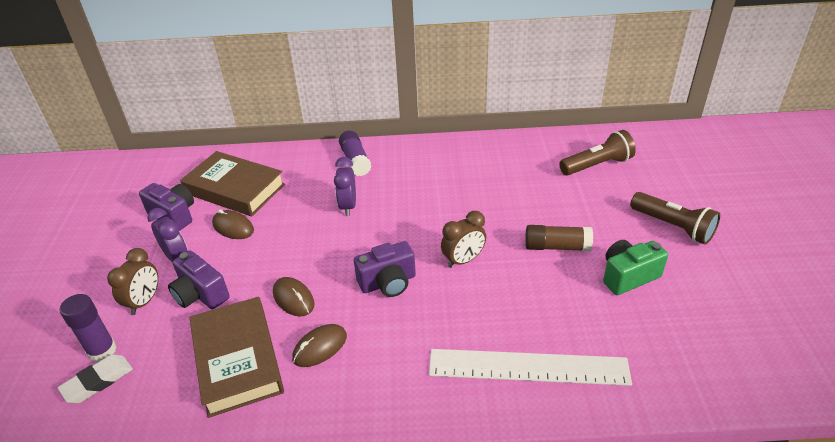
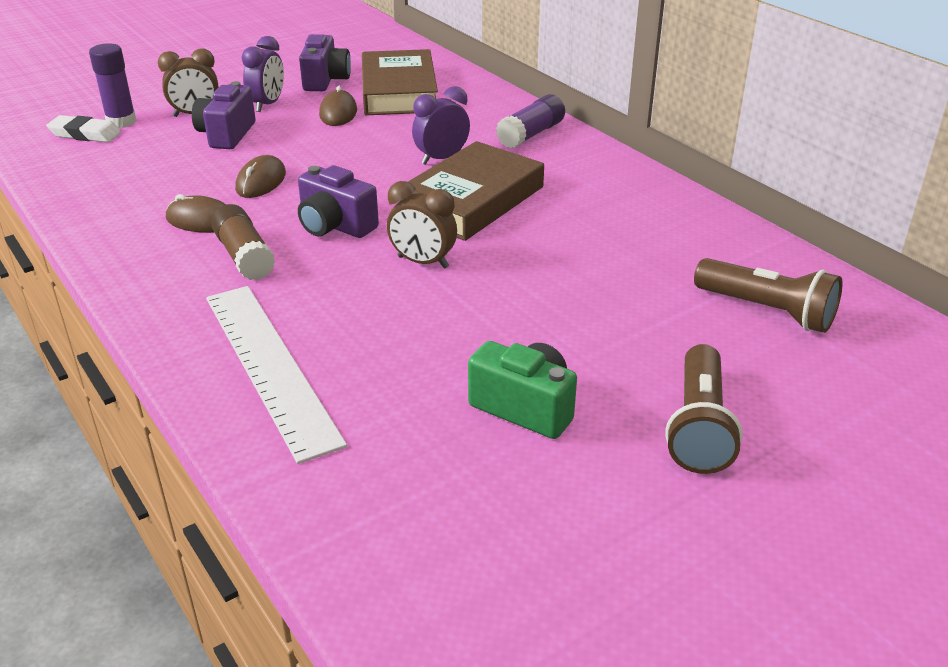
camera: 55 degrees right, 5 degrees down
brown book [189,297,284,418] -> brown book moved to [408,141,544,241]
brown glue stick [525,225,593,251] -> brown glue stick moved to [211,204,275,280]

